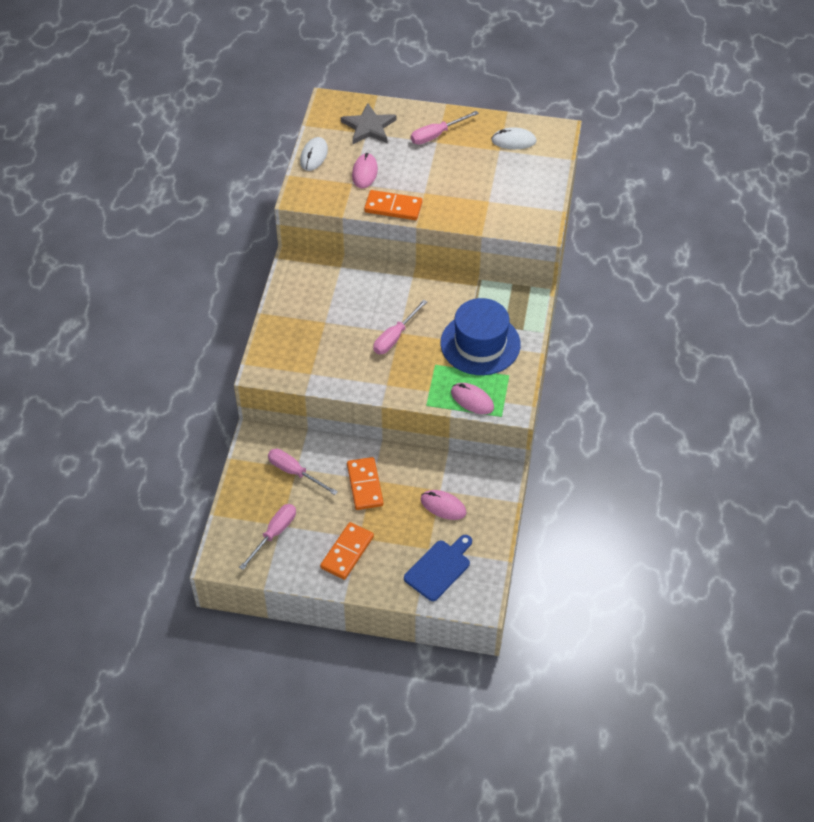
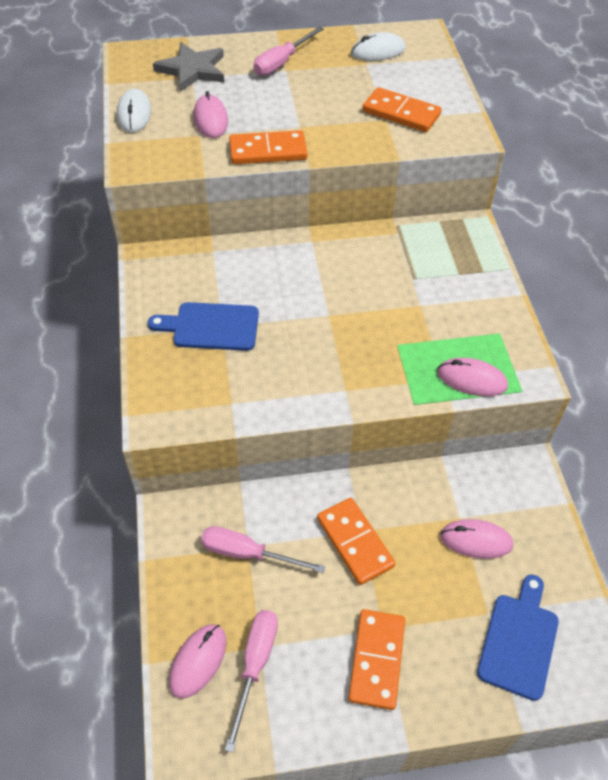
camera: 20 degrees left, 0 degrees up
pink screwdriver [373,300,427,354] -> none
blue hat [440,298,521,375] -> none
none -> blue cutting board [148,302,259,351]
none -> pink mouse [169,624,226,699]
none -> orange domino [362,87,442,132]

